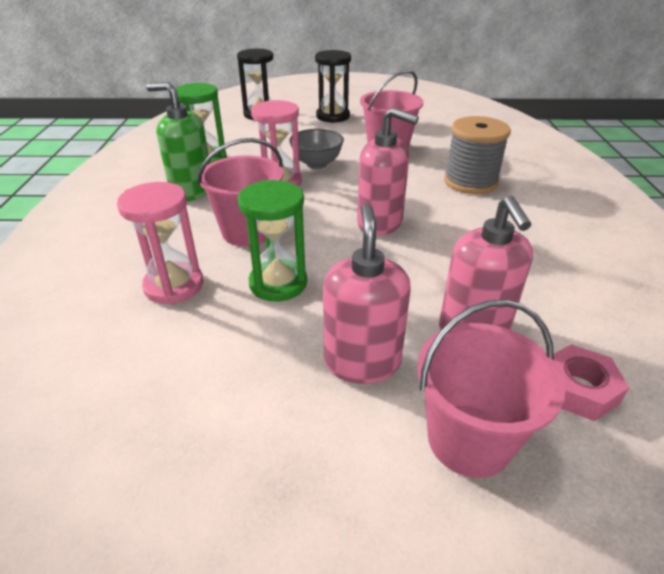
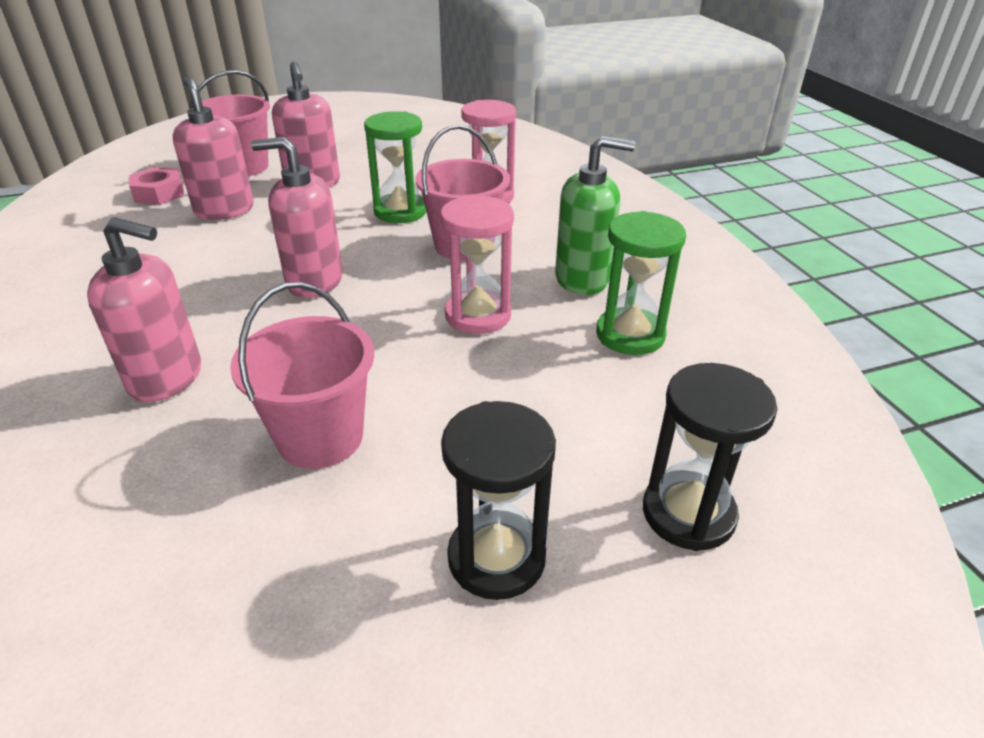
camera: 160 degrees right, 0 degrees up
grey bowl [289,129,344,169] -> none
grey spool [444,116,511,194] -> pink soap dispenser [87,217,201,402]

